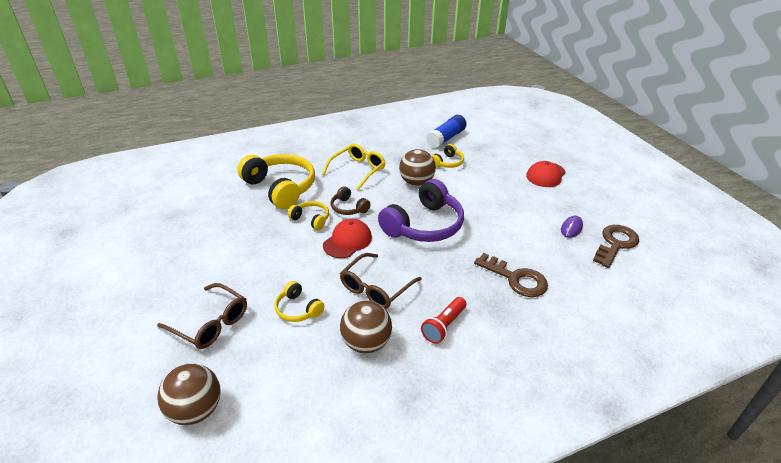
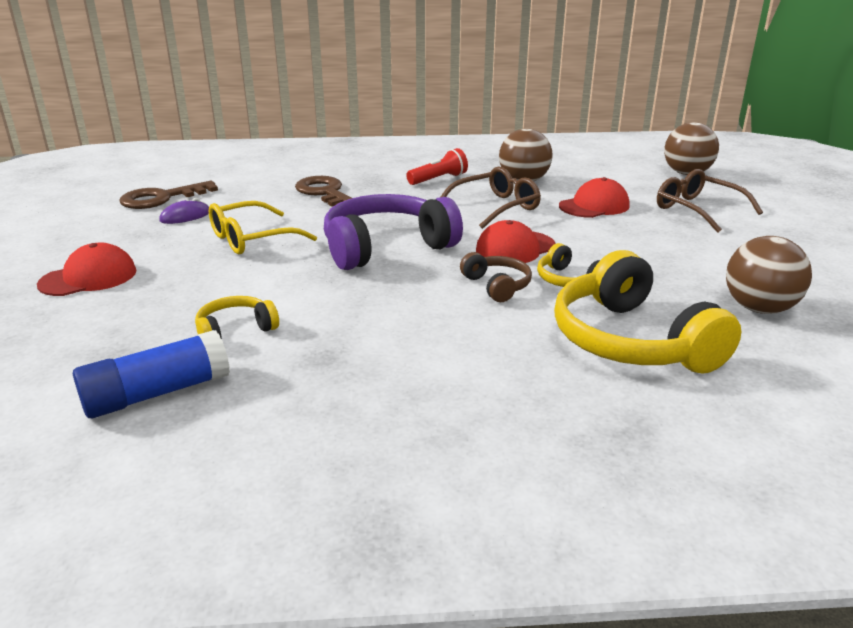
camera: 160 degrees left, 10 degrees down
yellow headphones [275,281,325,322] -> red cap [559,177,629,218]
yellow glasses [322,143,386,191] -> yellow glasses moved to [209,201,317,254]
brown ball [399,149,436,186] -> brown ball moved to [726,236,812,314]

